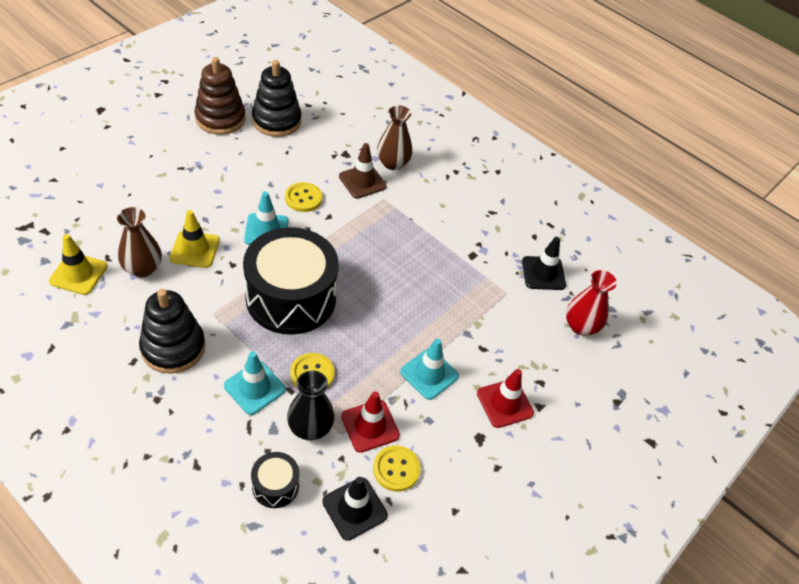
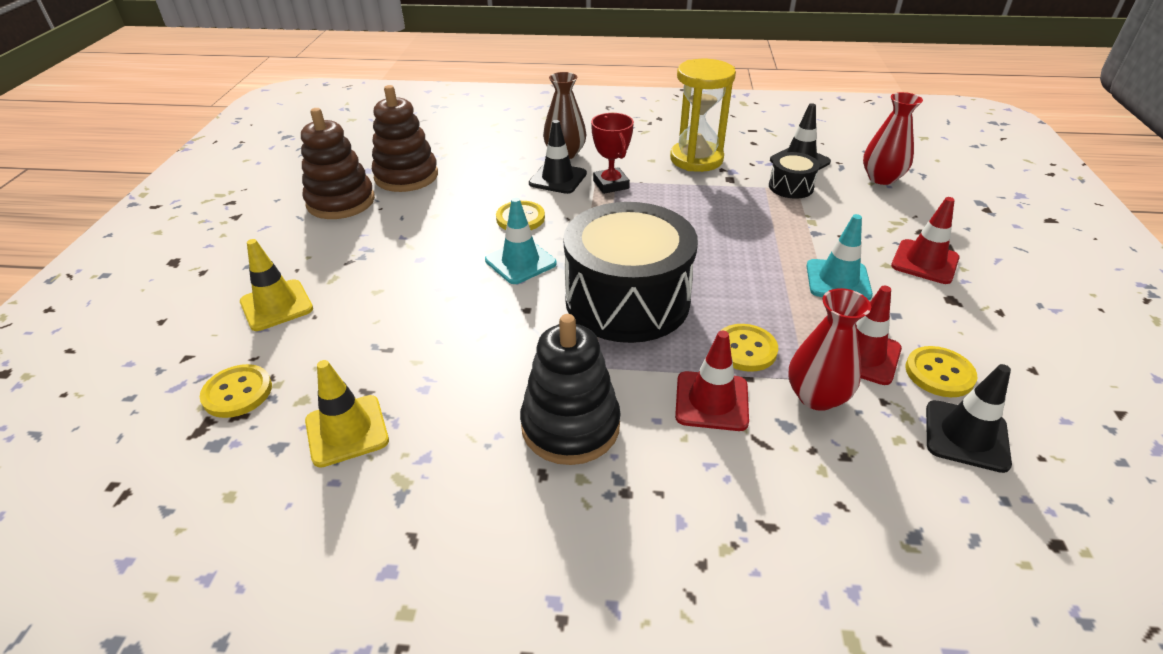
camera: 30 degrees left, 10 degrees down
brown vase [117,207,162,277] -> none
yellow traffic cone [170,210,220,268] -> yellow traffic cone moved to [240,239,313,331]
turquoise traffic cone [224,351,286,415] -> red traffic cone [675,331,749,431]
black drum [251,452,299,508] -> black drum moved to [769,152,820,199]
black stacking toy [252,60,301,137] -> brown stacking toy [372,85,438,192]
black vase [287,370,335,440] -> red vase [788,288,871,411]
brown traffic cone [339,143,387,199] -> black traffic cone [529,120,587,194]
none -> yellow button [200,364,272,418]
none -> red trophy [591,113,634,194]
none -> yellow hourglass [670,59,736,172]

